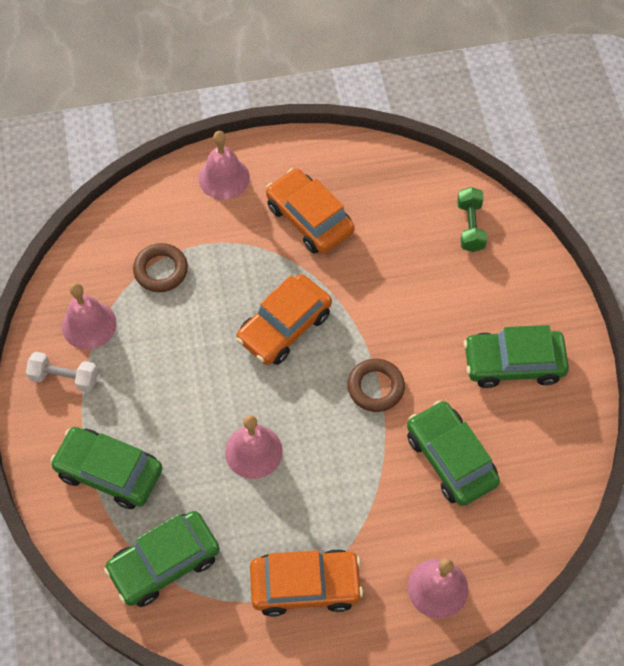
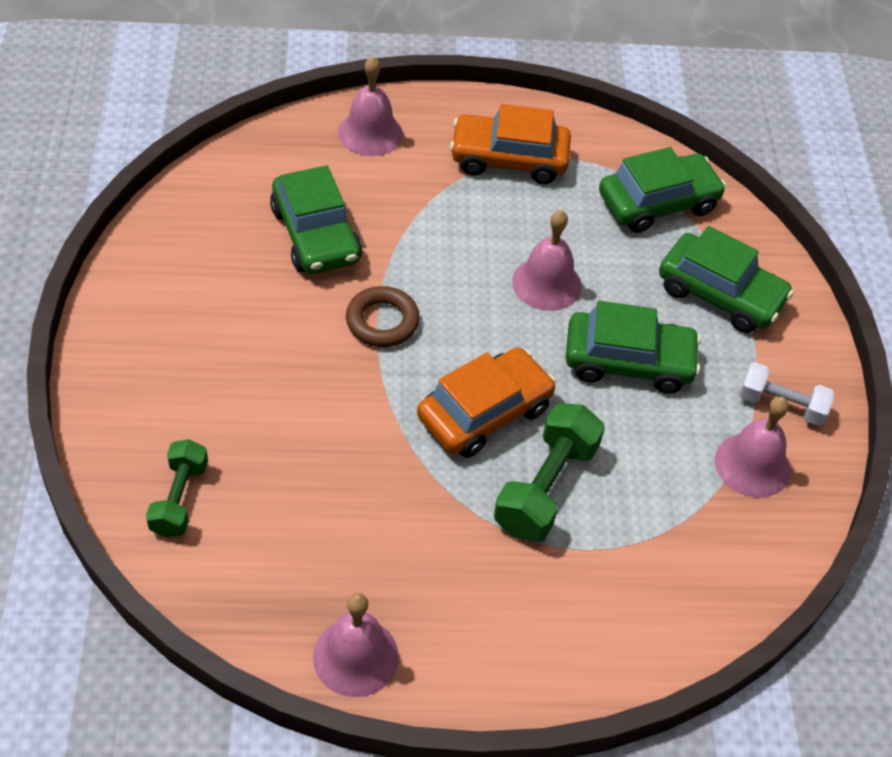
camera: 175 degrees left, 10 degrees down
brown ring [133,243,188,292] -> none
pink bell [199,131,250,200] -> pink bell moved to [313,593,399,697]
orange car [266,168,355,254] -> none
green car [464,325,569,388] -> green car moved to [565,301,701,394]
none -> green dumbbell [494,403,605,542]

